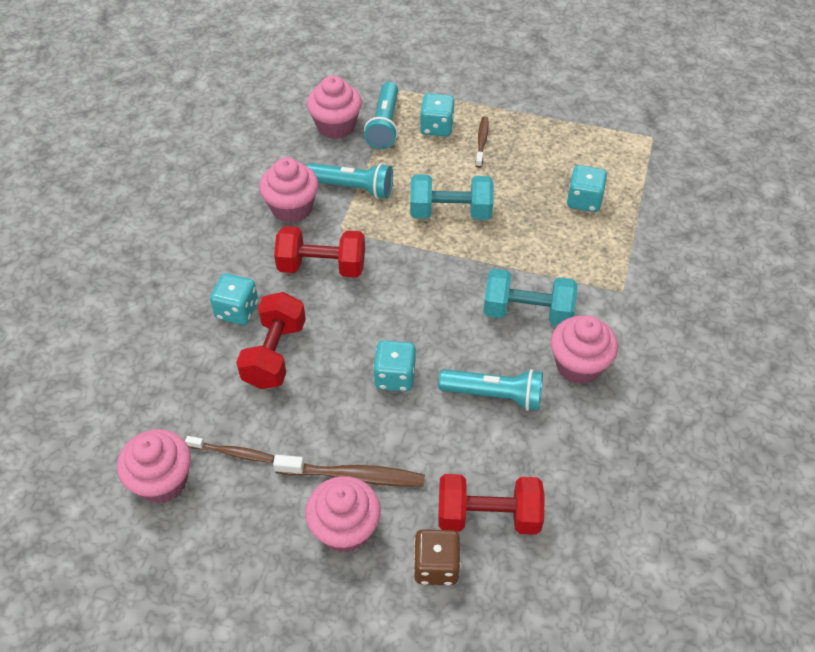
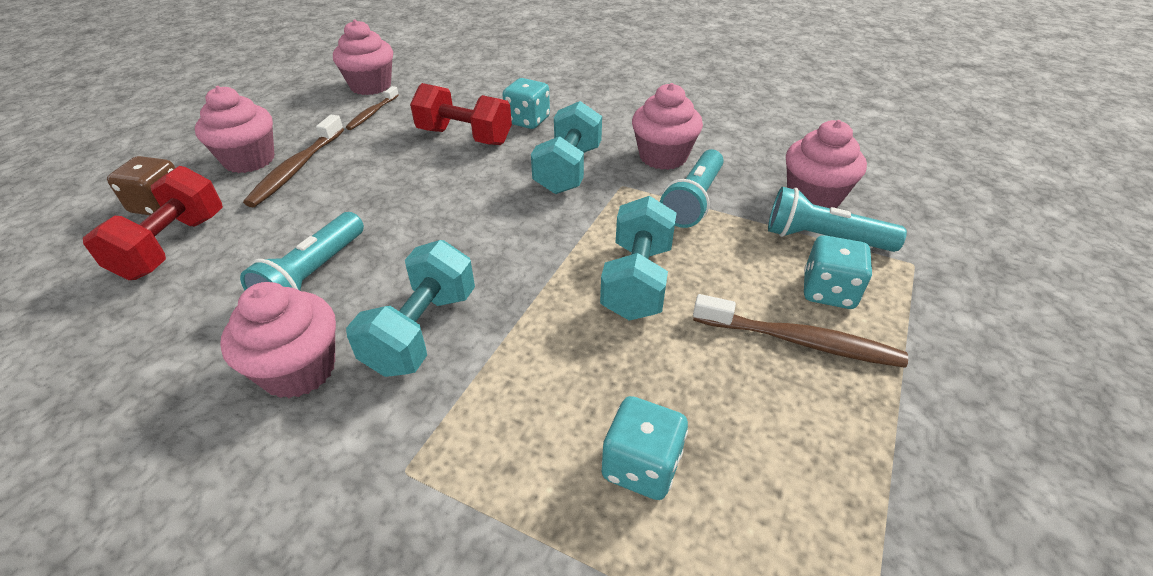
camera: 100 degrees right, 10 degrees down
red dumbbell [274,226,365,278] -> turquoise dumbbell [531,101,602,194]
turquoise dice [373,340,416,391] -> none
brown toothbrush [475,116,489,168] -> brown toothbrush [693,294,908,368], size x1.64

